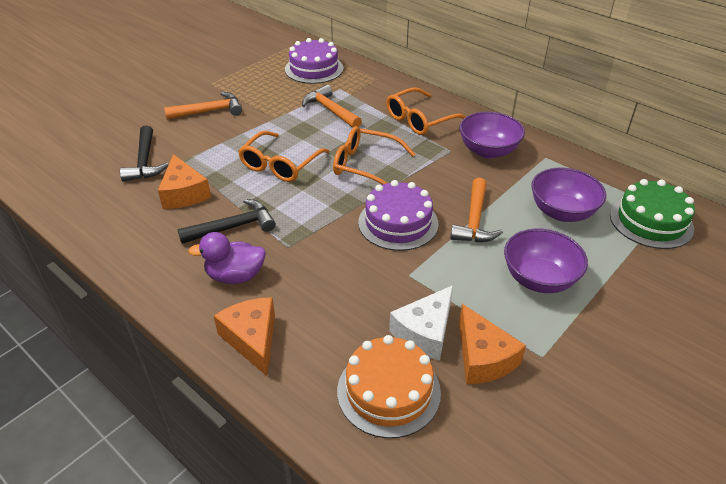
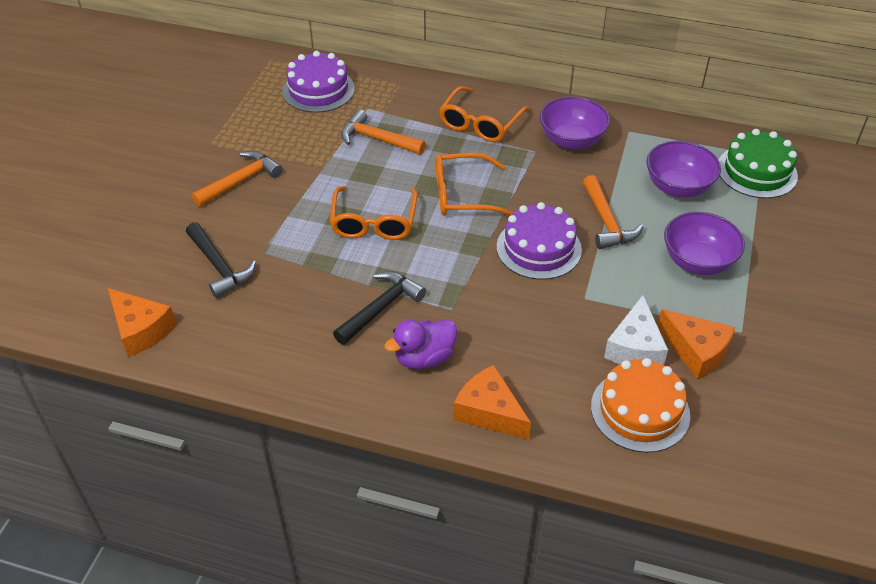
camera: 25 degrees left, 5 degrees up
orange cheese [158,154,211,209] -> orange cheese moved to [108,288,176,357]

